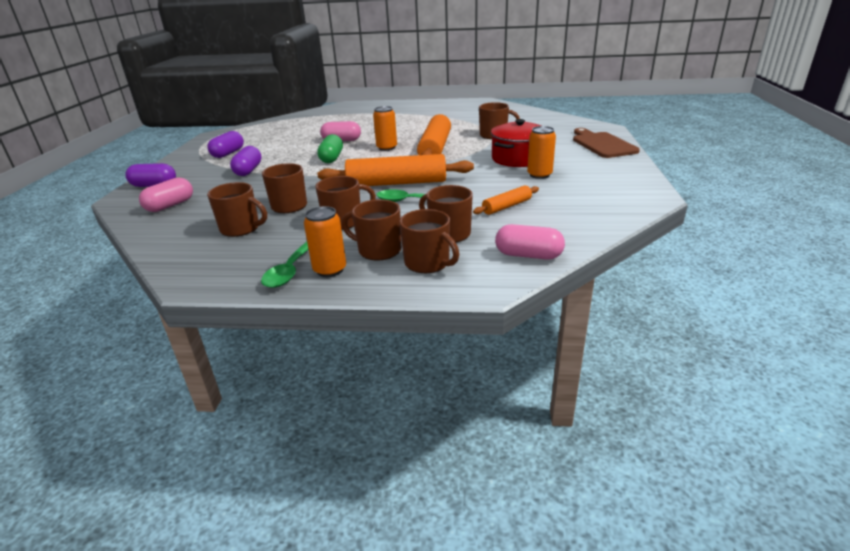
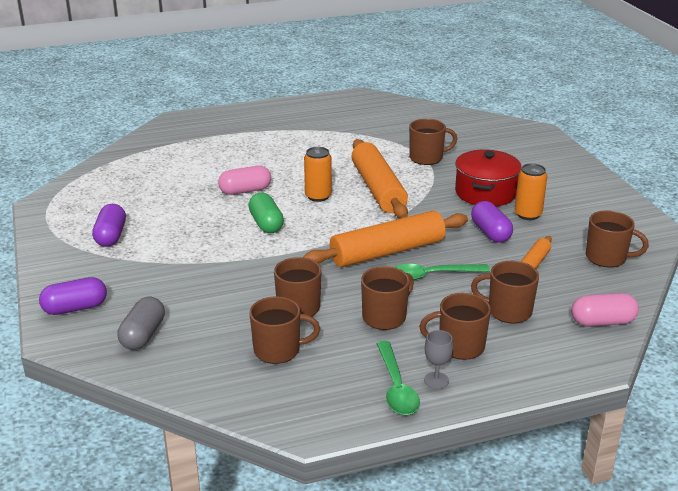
camera: 25 degrees left, 0 degrees up
pink capsule [139,177,193,212] -> grey capsule [117,297,165,350]
purple capsule [230,146,261,176] -> purple capsule moved to [471,201,513,243]
orange can [304,206,346,277] -> grey goblet [424,330,453,389]
brown mug [399,209,459,273] -> brown mug moved to [586,210,649,267]
brown cutting board [573,128,640,158] -> none

